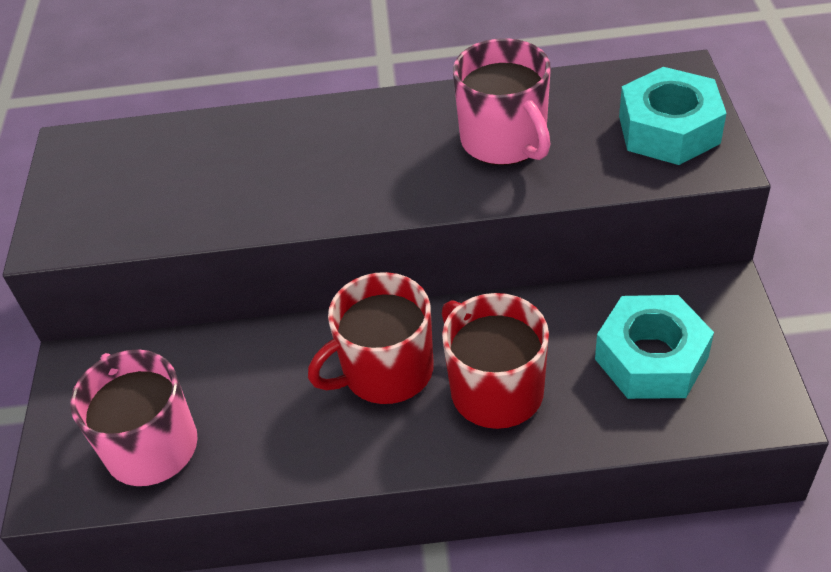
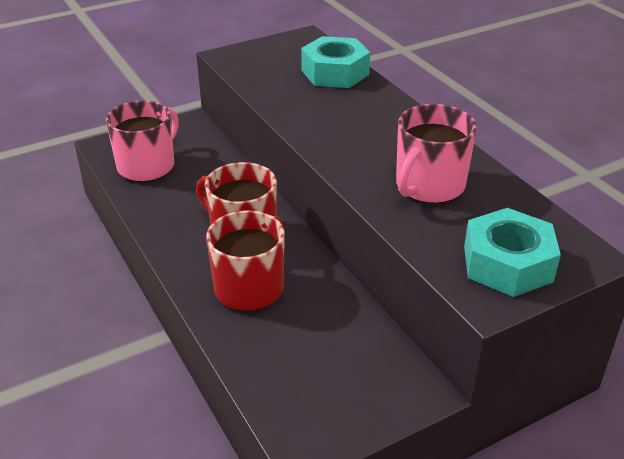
camera: 60 degrees right, 10 degrees down
turquoise nut [595,295,714,399] -> turquoise nut moved to [301,36,370,88]

